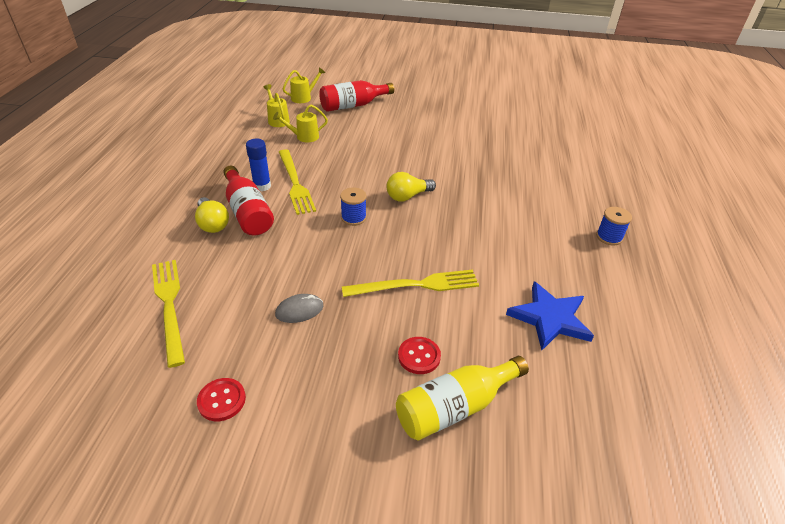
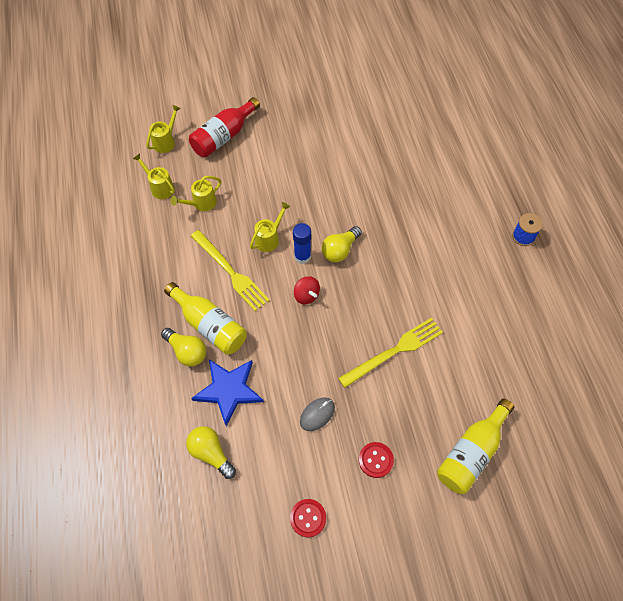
camera: 20 degrees left, 20 degrees up
yellow fork [152,260,185,368] -> yellow light bulb [186,426,236,479]
red bottle [223,166,274,236] -> yellow bottle [164,282,247,355]
blue glue stick [246,139,271,192] -> blue glue stick moved to [293,223,311,264]
blue spool [340,188,366,226] -> red spinning top [294,276,320,304]
red button [398,337,441,374] -> red button moved to [359,442,394,478]
blue star [506,281,594,350] -> blue star moved to [191,359,264,426]
none -> yellow watering can [250,202,290,252]

